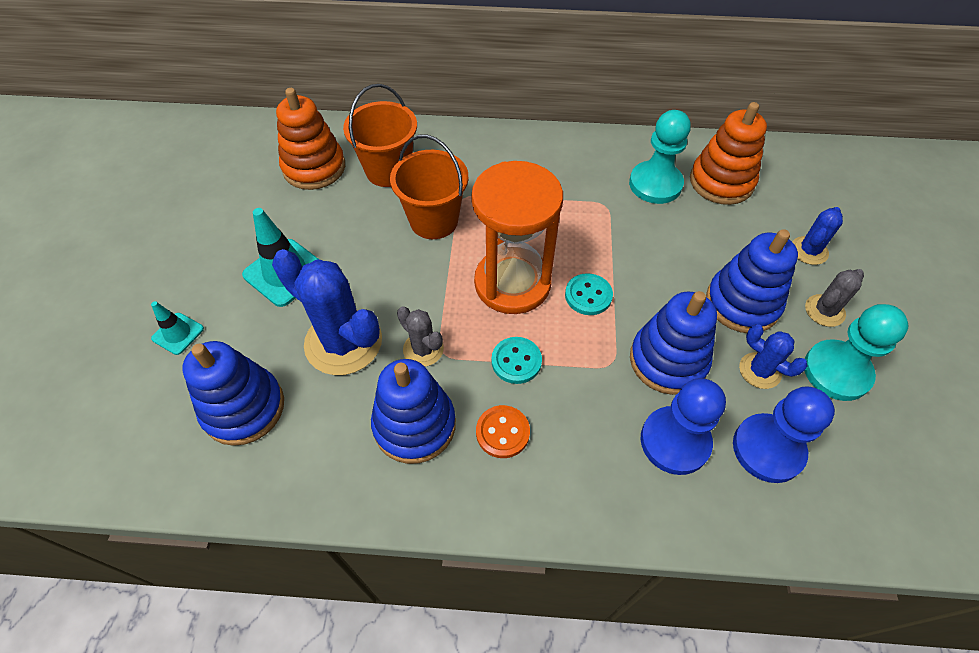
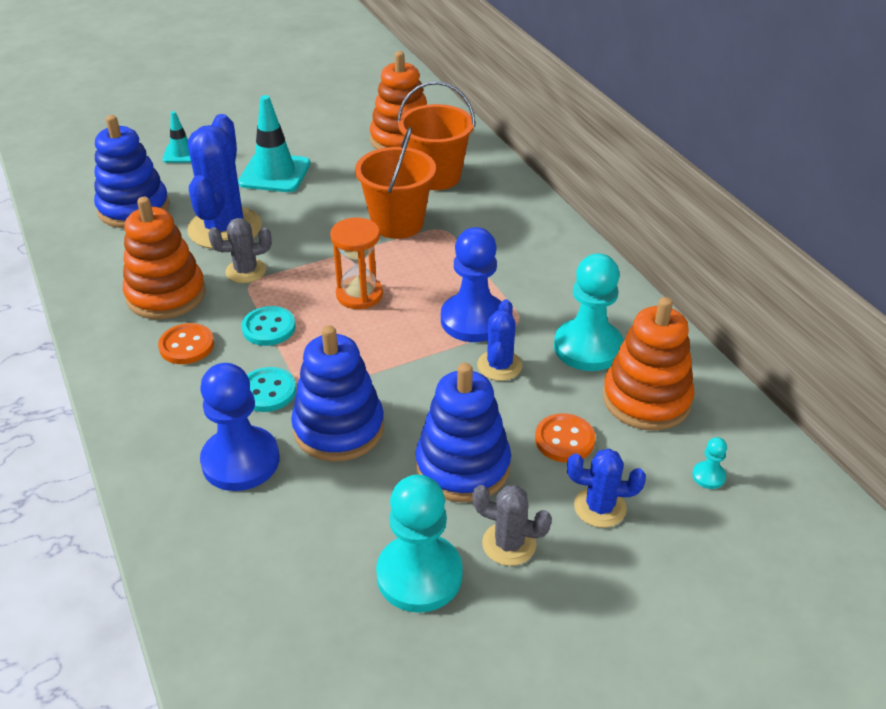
camera: 60 degrees right, 15 degrees down
blue stacking toy [371,359,456,464] -> orange stacking toy [123,197,206,319]
grey cactus [397,306,444,367] -> grey cactus turned 60 degrees clockwise [208,218,272,283]
orange hourglass [471,161,563,314] -> orange hourglass [330,217,383,309], size x0.56
turquoise button [565,273,613,315] -> turquoise button moved to [247,367,296,412]
blue pawn [733,386,835,483] -> blue pawn moved to [441,227,502,342]
blue cactus [739,324,807,389] -> blue cactus moved to [477,299,522,381]
none -> orange button [535,413,596,463]
none -> turquoise pawn [692,437,727,489]

